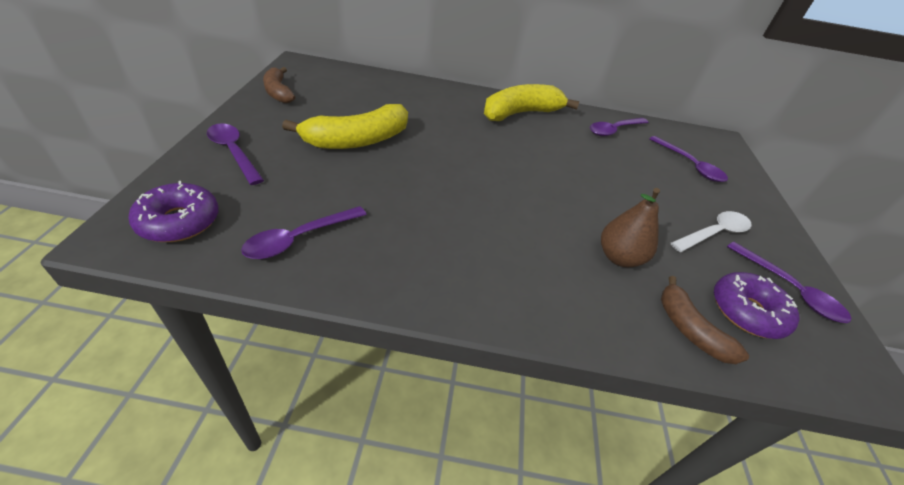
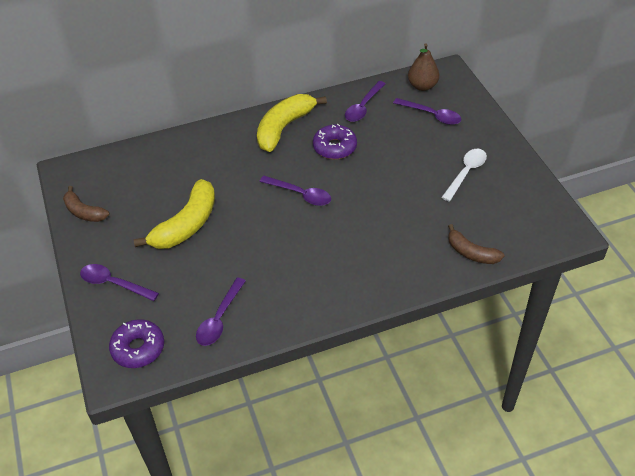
camera: 20 degrees left, 5 degrees up
brown pear [601,188,660,267] -> brown pear moved to [408,43,439,91]
purple donut [714,272,800,339] -> purple donut moved to [313,124,357,159]
purple spoon [727,242,851,323] -> purple spoon moved to [259,176,331,206]

